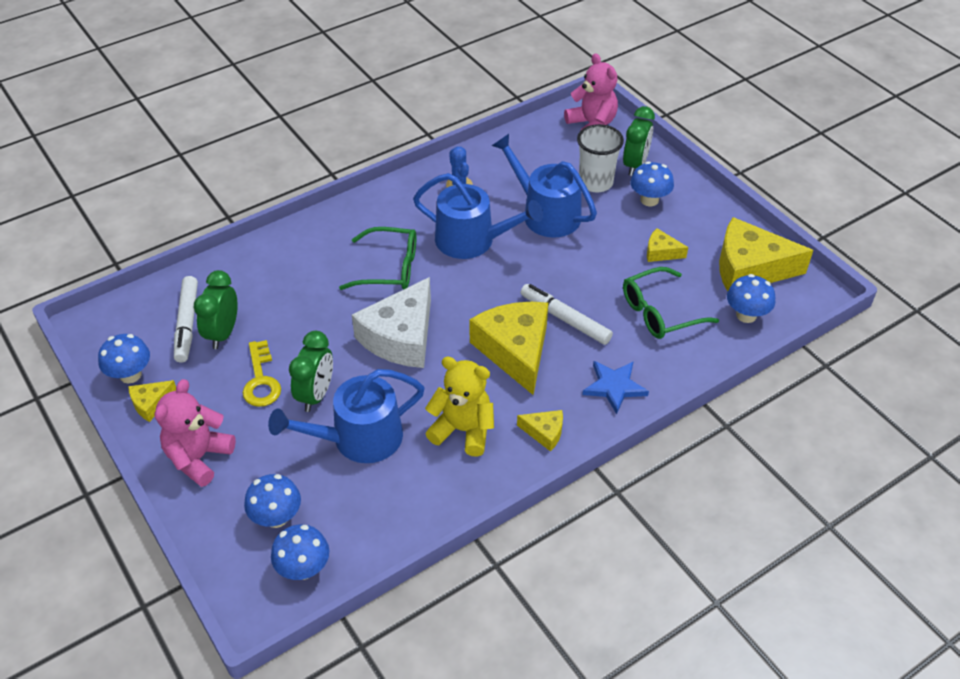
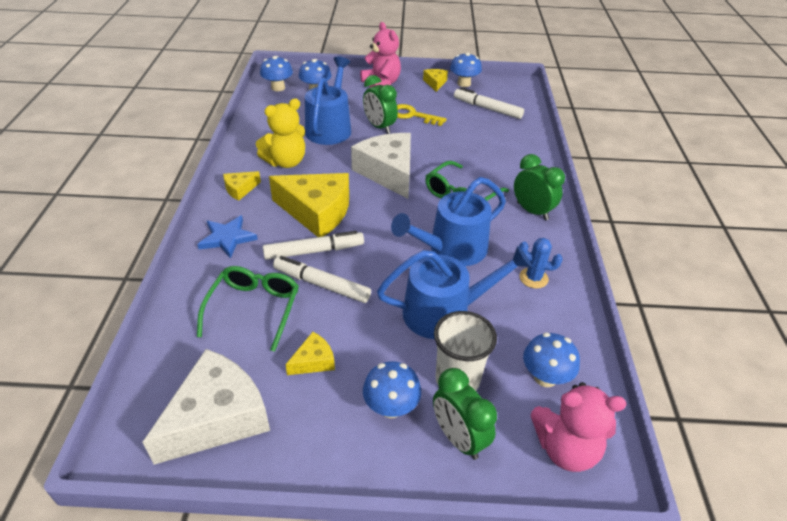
camera: 125 degrees right, 5 degrees down
green clock [194,270,237,349] -> green clock moved to [514,154,565,220]
yellow cheese [719,217,813,291] -> white cheese [142,349,270,465]
blue mushroom [727,274,775,323] -> blue mushroom moved to [523,333,580,387]
none -> white marker [273,256,371,303]

